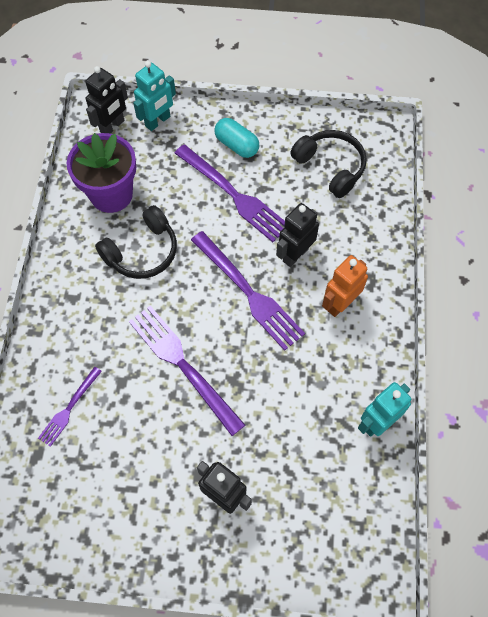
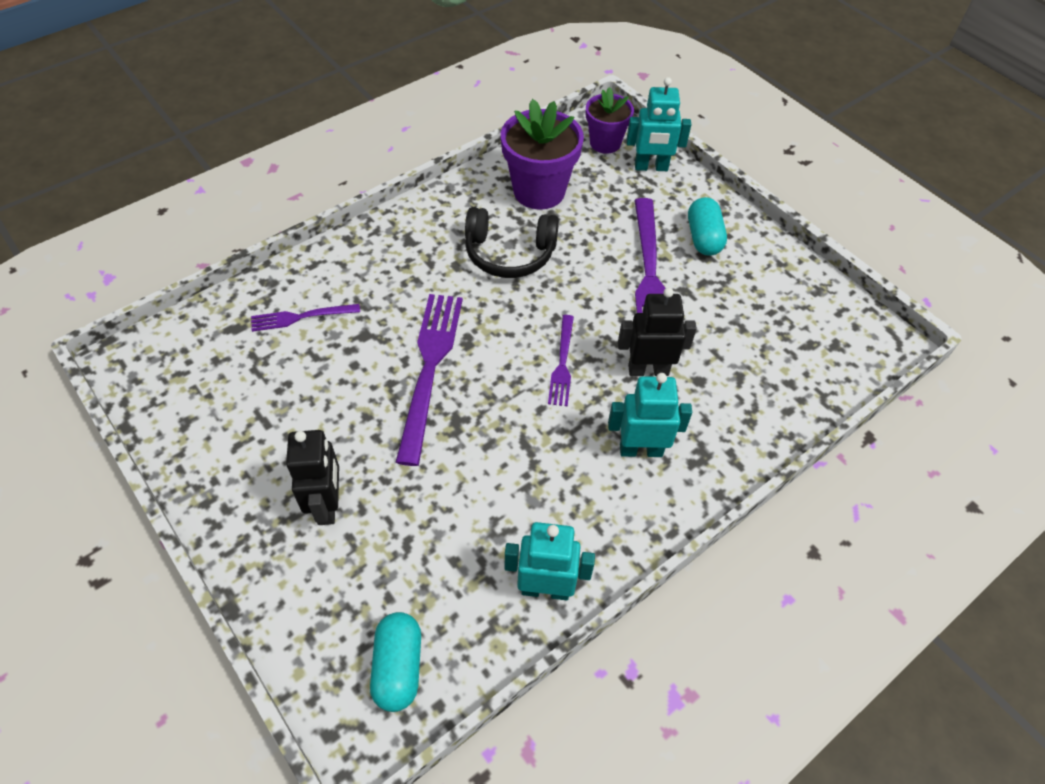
camera: 45 degrees right, 10 degrees down
black robot [85,66,128,134] -> purple flower pot [586,87,634,154]
purple fork [191,231,305,351] -> purple fork [548,315,574,406], size x0.54
black headphones [290,130,367,198] -> none
orange robot [322,255,368,317] -> turquoise robot [608,373,692,457]
none -> turquoise capsule [370,612,421,712]

